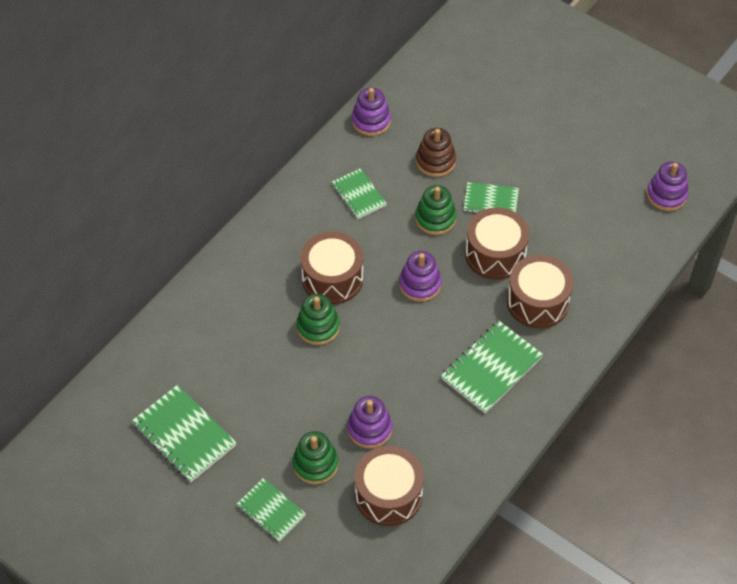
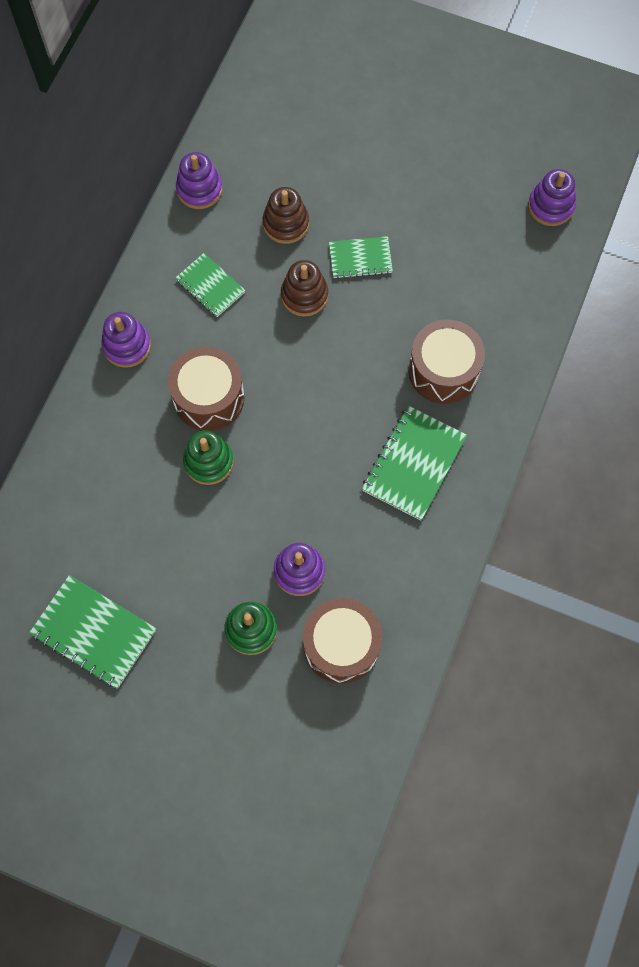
camera: 15 degrees left, 15 degrees up
green notebook [236,478,306,542] -> none
purple stacking toy [399,251,442,302] -> purple stacking toy moved to [101,312,151,368]
green stacking toy [415,185,456,235] -> brown stacking toy [281,260,328,317]
brown drum [465,207,529,280] -> none

